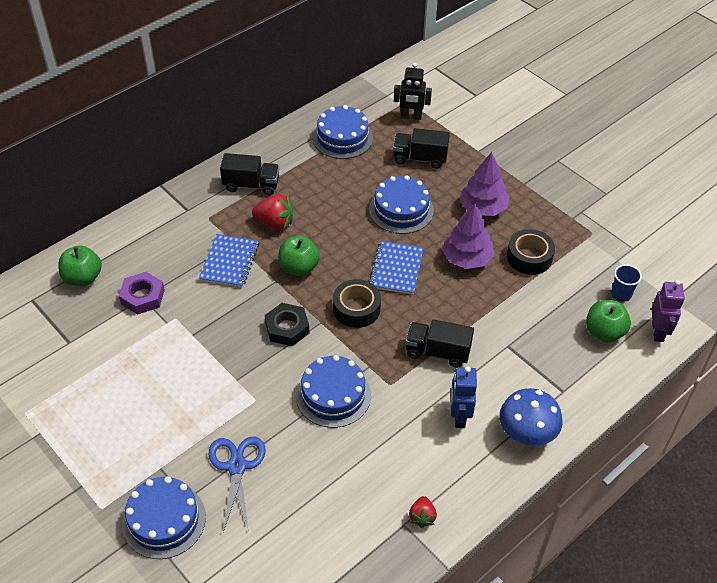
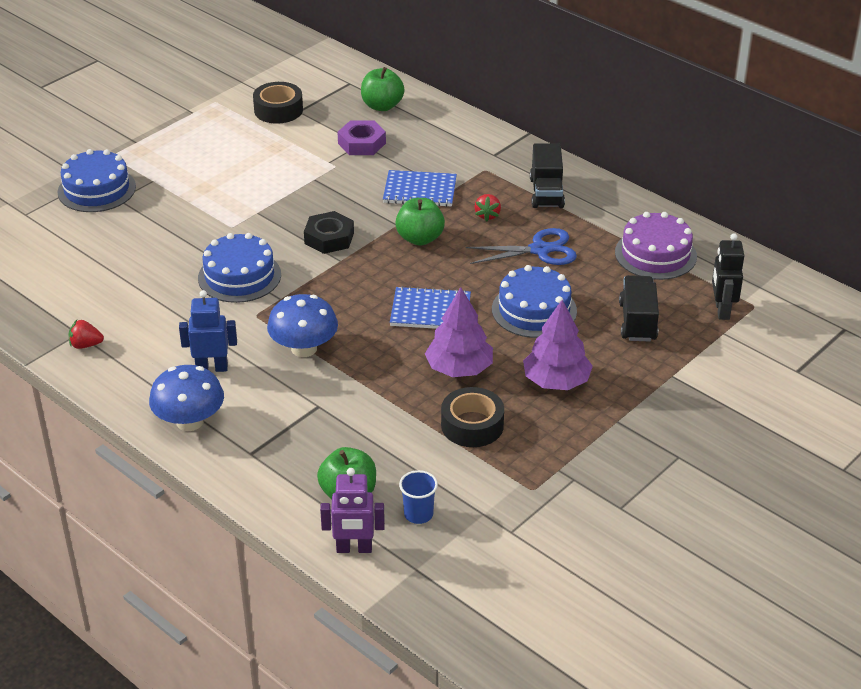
camera: 85 degrees right, 10 degrees down
blue scissors [209,437,265,532] -> blue scissors moved to [466,228,577,265]
red strawberry [252,194,293,230] -> red strawberry [474,194,501,222], size x0.62
blue cake [313,105,373,159] -> purple cake [615,212,697,280]
black tape [333,279,381,328] -> black tape moved to [253,82,303,124]
black truck [405,319,474,368] -> blue mushroom [267,294,338,357]

